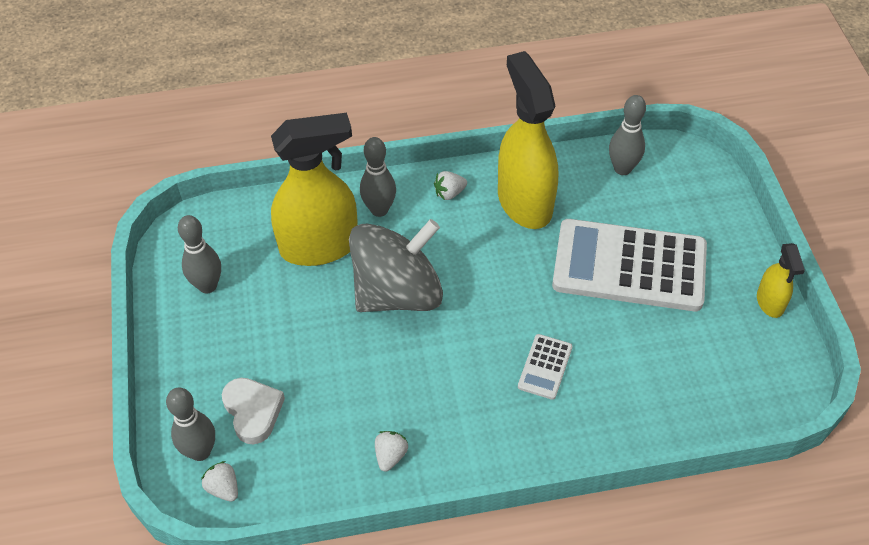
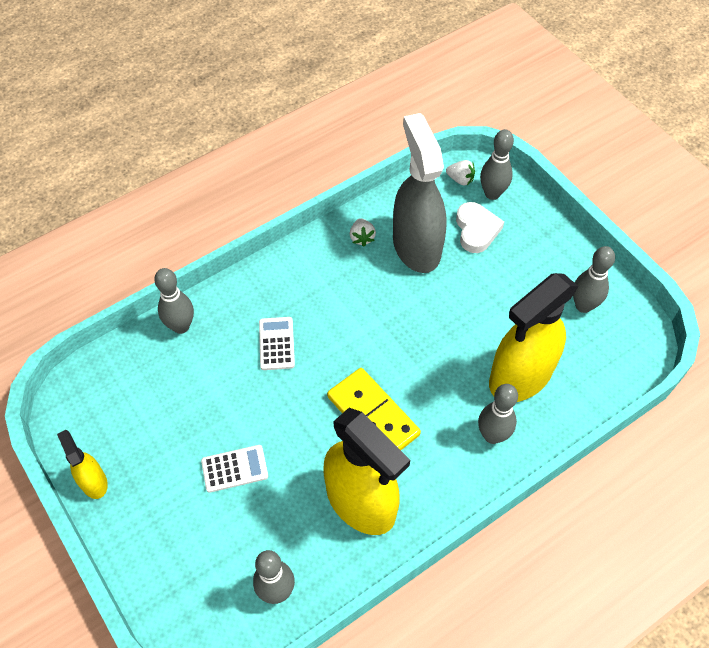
camera: 155 degrees right, 5 degrees up
white heart [222,378,285,444] -> white heart turned 135 degrees counterclockwise [456,202,504,253]
grey spinning top [349,219,443,312] -> none
white strawberry [434,171,467,200] -> none
white calculator [552,219,707,311] -> white calculator [201,445,268,493], size x0.42
none -> grey bowling pin [154,268,194,334]
none -> yellow domino [327,368,421,450]
none -> grey spray bottle [393,113,447,273]

